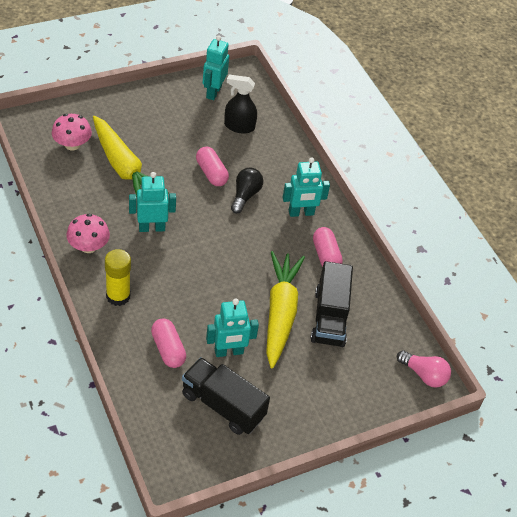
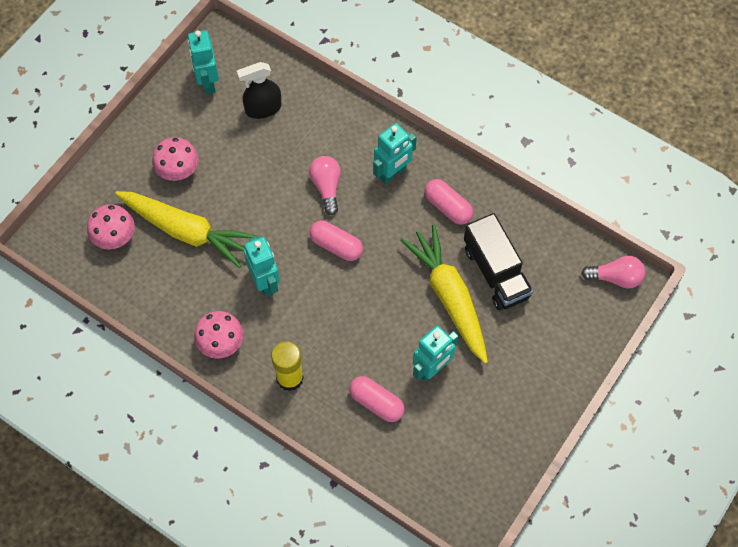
camera: 25 degrees left, 15 degrees up
turquoise robot [129,172,176,232] -> turquoise robot turned 105 degrees clockwise [244,237,280,297]
black truck [182,357,270,435] -> none
pink capsule [196,147,229,186] -> pink capsule moved to [309,221,363,261]
black light bulb [231,168,263,213] -> pink light bulb [309,156,341,215]
none -> pink mushroom [152,137,199,181]

